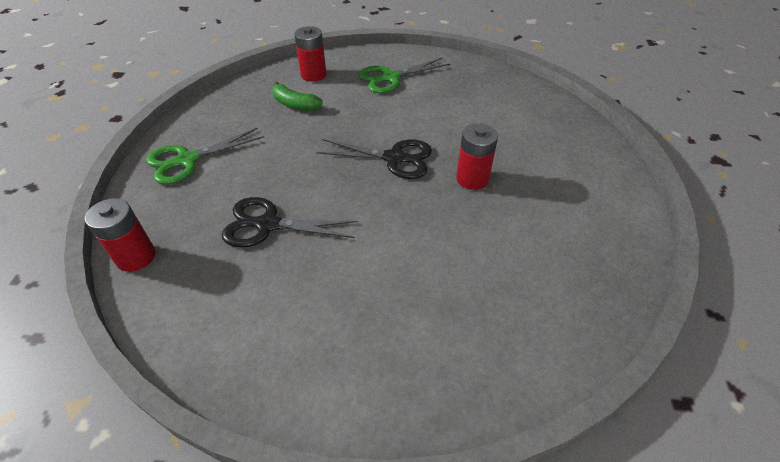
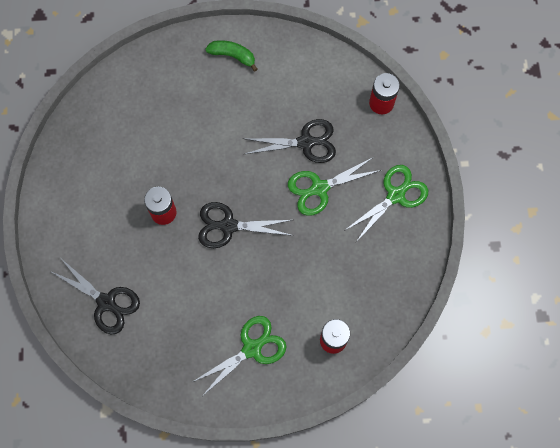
camera: 170 degrees right, 25 degrees up
green banana [272,81,323,111] -> green banana moved to [206,40,258,72]
none -> black scissors [50,260,140,334]
none -> green scissors [288,157,381,216]

